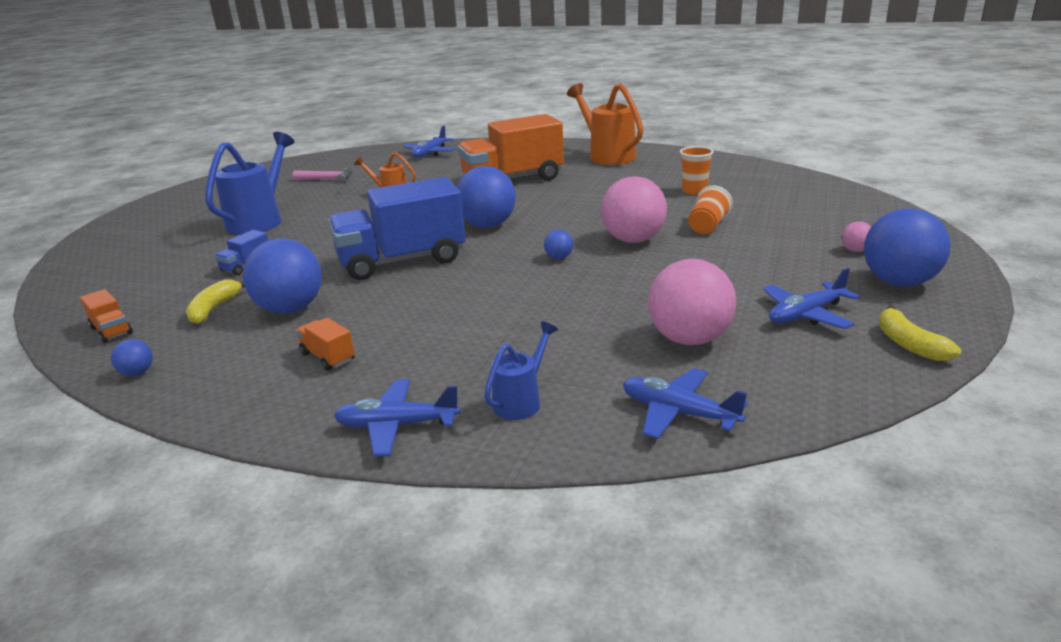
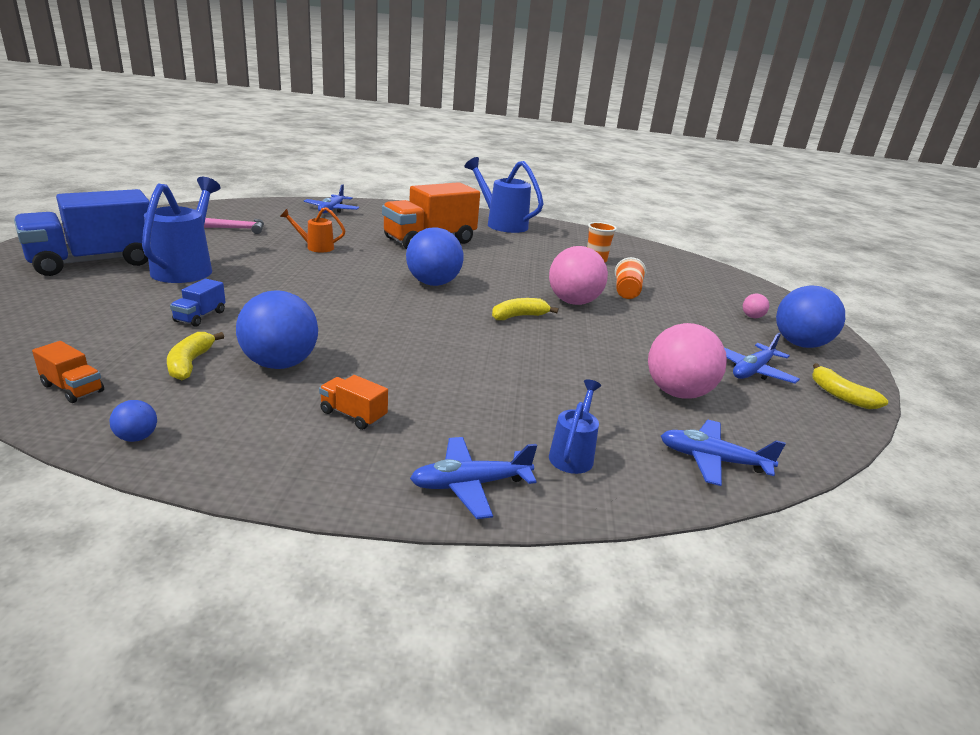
camera: 20 degrees left, 0 degrees up
blue truck [328,177,466,280] -> blue truck moved to [14,189,150,276]
blue ball [544,230,573,259] -> yellow banana [492,298,558,320]
orange watering can [567,83,644,165] -> blue watering can [465,157,544,233]

